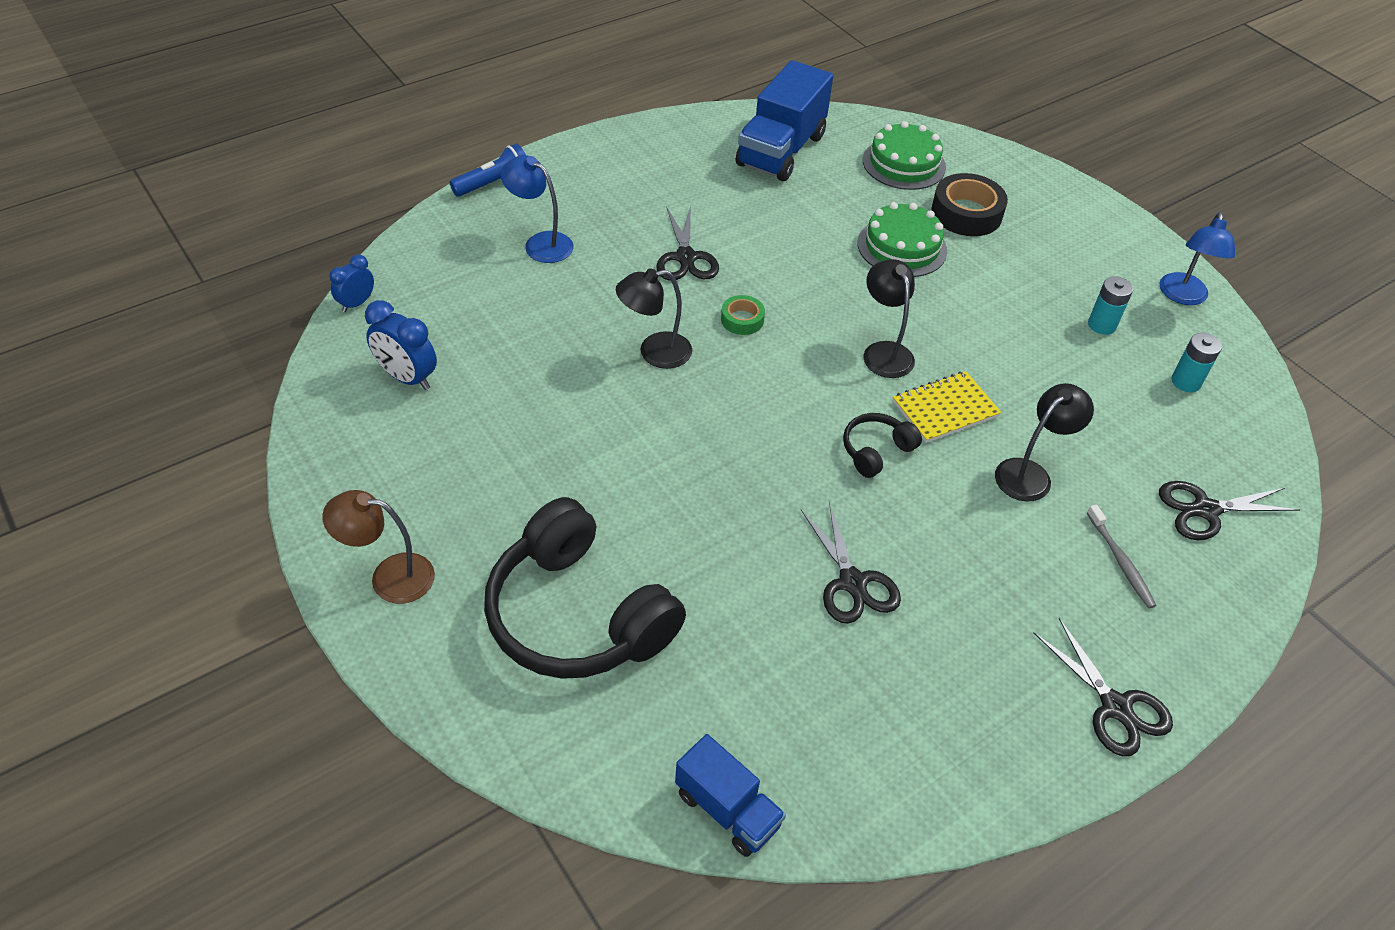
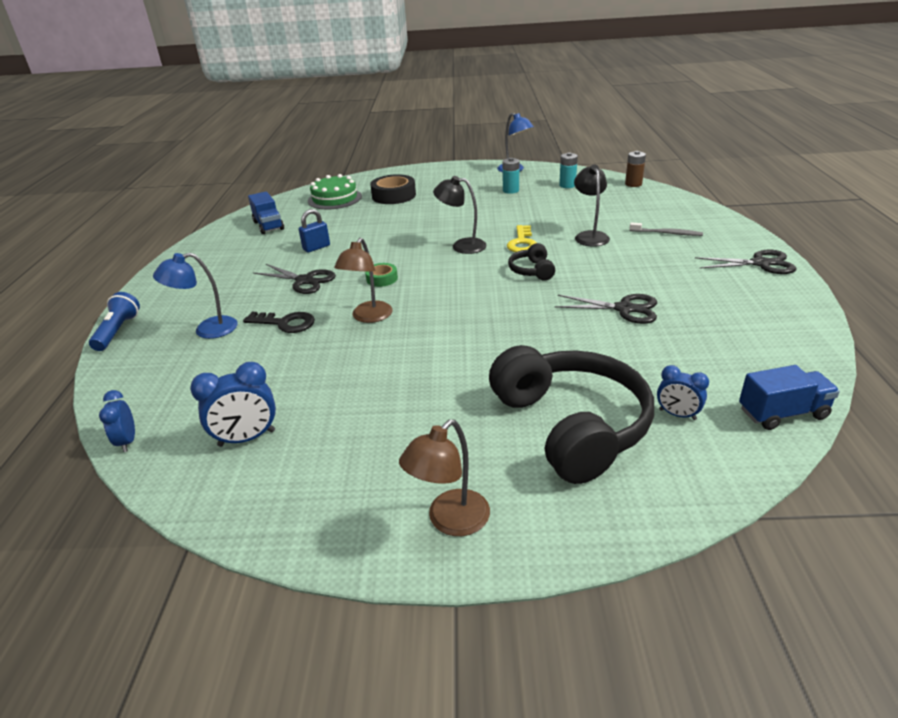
camera: 50 degrees left, 15 degrees down
black headphones [484,497,686,679] -> black headphones turned 105 degrees counterclockwise [489,345,654,484]
black lamp [616,268,692,369] -> brown lamp [334,238,392,323]
blue truck [736,60,833,181] -> blue truck [248,191,284,234], size x0.59
green cake [858,202,947,277] -> none
yellow notebook [893,371,1001,443] -> yellow key [507,225,537,253]
black scissors [1159,481,1300,540] -> none
none -> black key [243,312,315,333]
none -> blue padlock [299,209,330,252]
none -> brown battery [625,151,646,187]
none -> blue clock [657,365,709,420]

